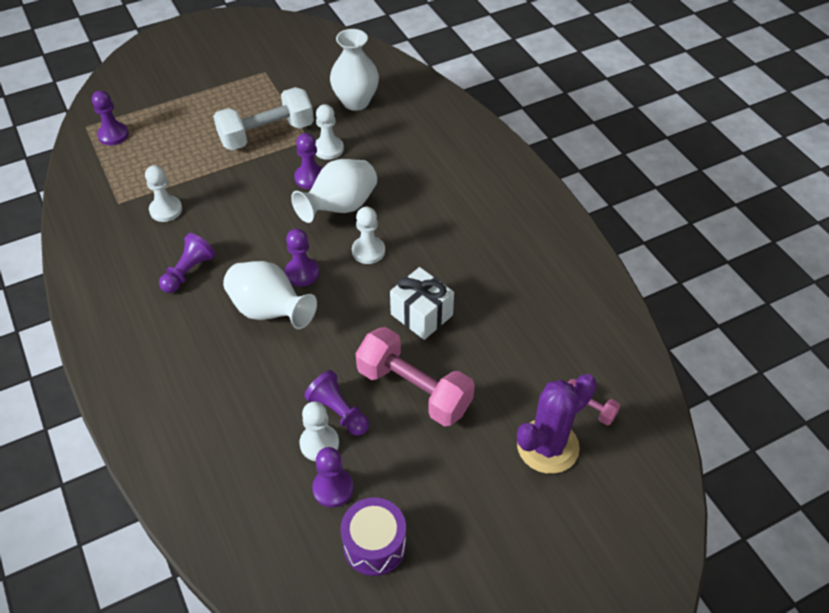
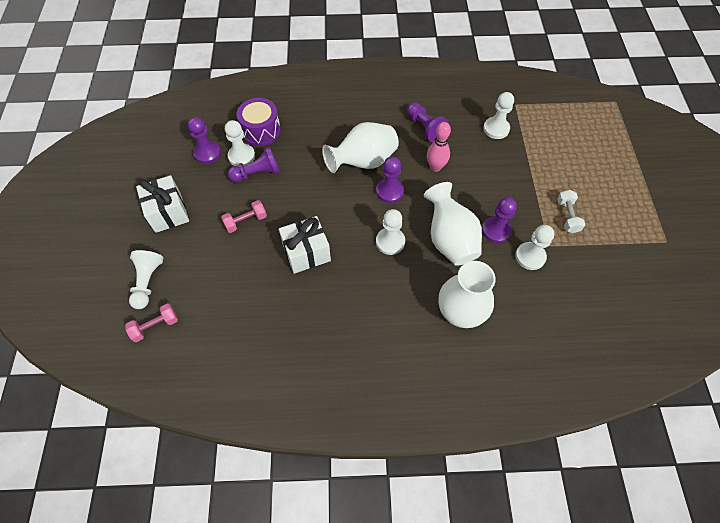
camera: 115 degrees right, 10 degrees up
purple pawn [92,91,129,145] -> none
white dumbbell [213,87,314,150] -> white dumbbell [557,190,585,233], size x0.47
white vase [330,29,379,111] -> white vase moved to [439,261,496,328]
purple drum [340,498,406,576] -> purple drum moved to [237,98,281,146]
pink dumbbell [355,327,475,427] -> pink dumbbell [221,200,267,233], size x0.47
purple cactus [517,374,597,474] -> white pawn [129,250,163,309]
none -> white gift [136,175,189,233]
none -> pink bowling pin [427,122,451,172]

